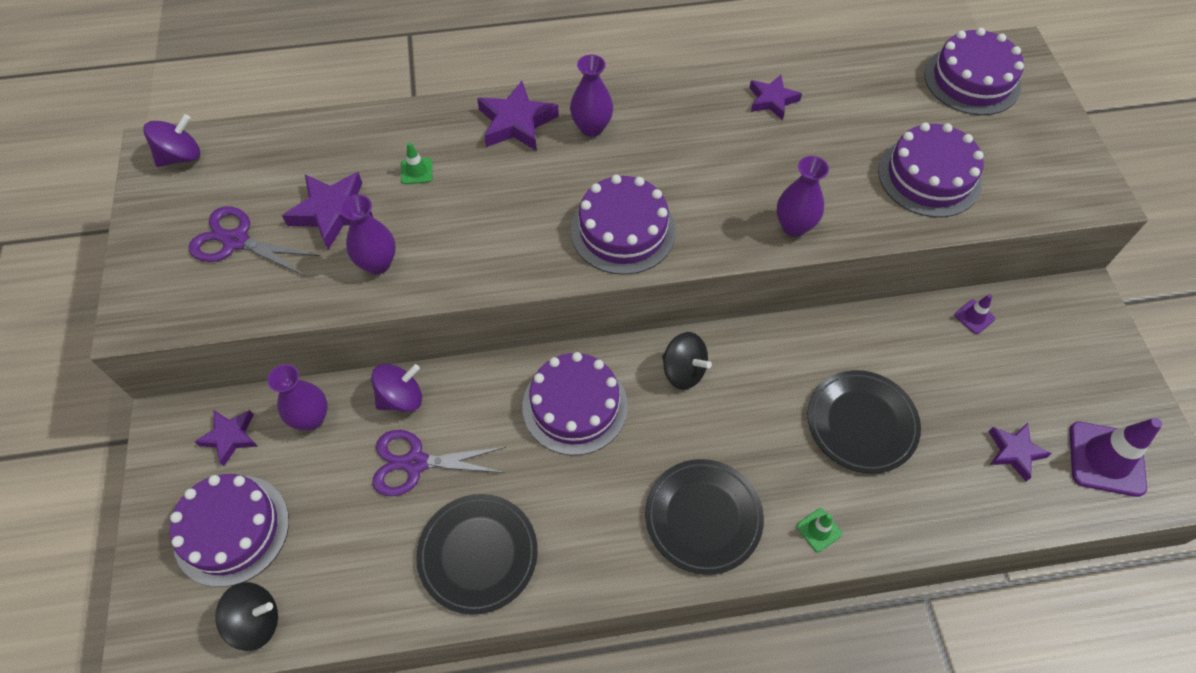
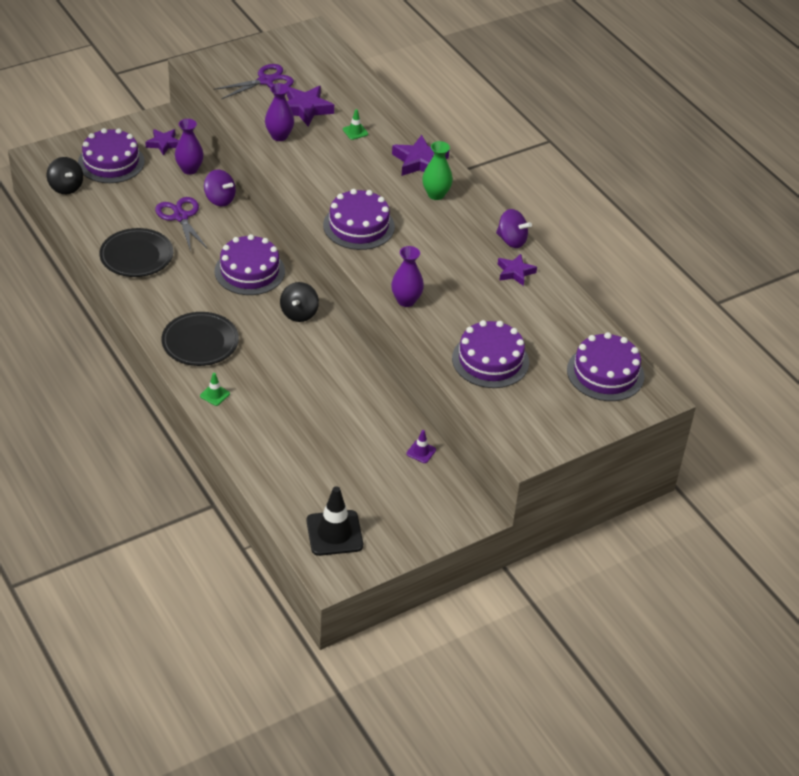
camera: 65 degrees right, 15 degrees down
purple spinning top [143,114,200,167] -> purple spinning top moved to [496,209,532,248]
purple scissors [188,206,319,276] -> purple scissors turned 60 degrees clockwise [214,64,294,99]
purple vase [570,55,613,137] -> green vase [422,141,453,200]
black plate [808,370,921,474] -> none
purple star [988,423,1052,481] -> none
purple traffic cone [1070,418,1162,497] -> black traffic cone [306,486,363,556]

